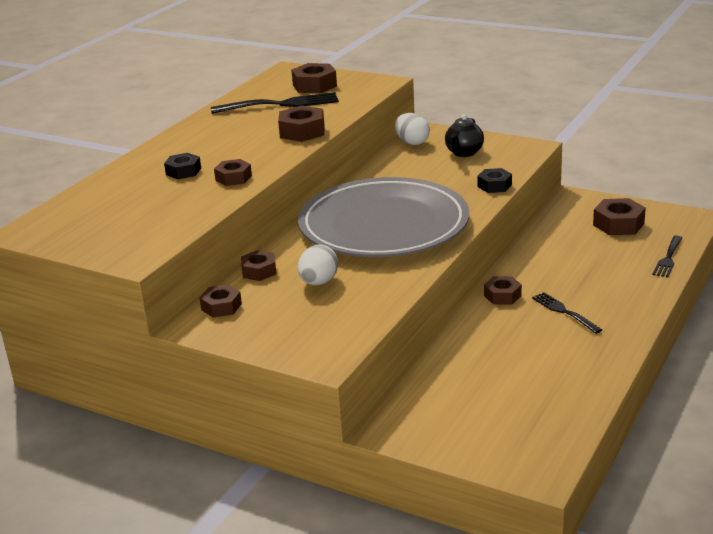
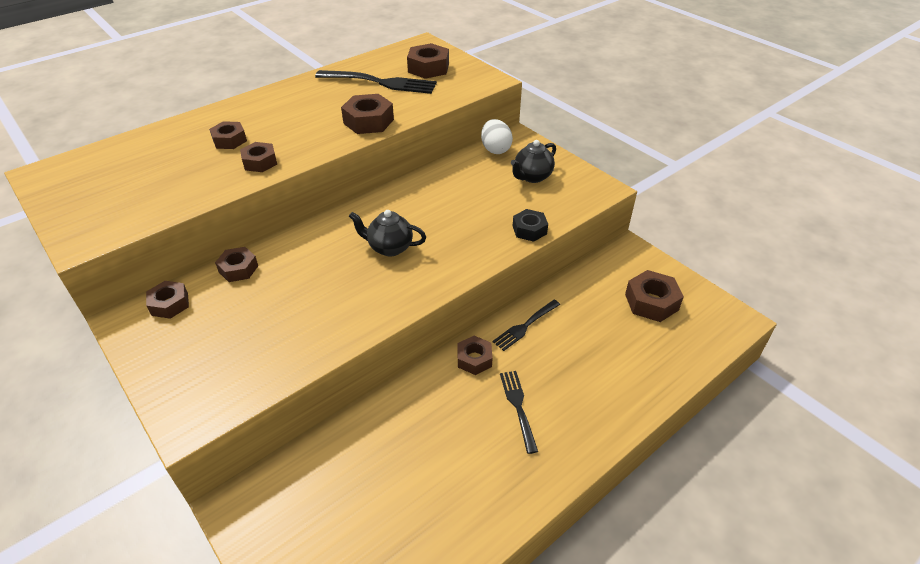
camera: 20 degrees right, 15 degrees up
black nut [164,153,201,179] -> brown nut [209,121,247,149]
grey plate [298,177,469,257] -> black teapot [349,210,426,257]
white egg [298,245,338,285] -> none
black fork [652,235,682,278] -> black fork moved to [492,300,560,351]

